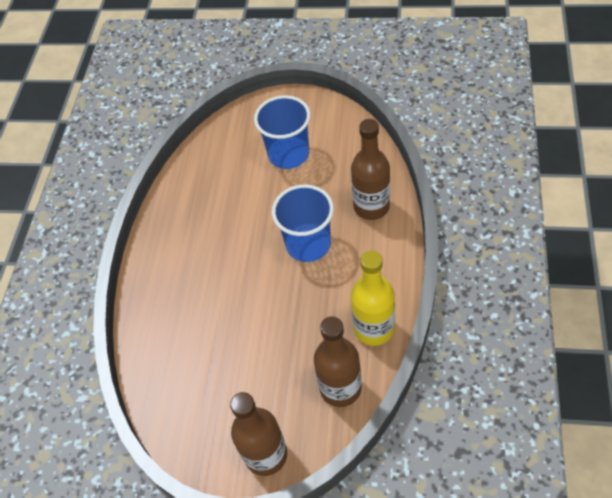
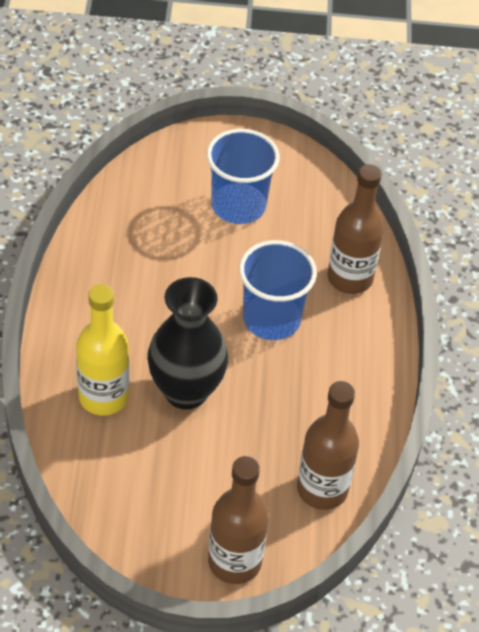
camera: 15 degrees left, 5 degrees down
yellow bottle [351,250,395,346] -> yellow bottle moved to [76,284,129,416]
none -> black vase [147,277,228,409]

